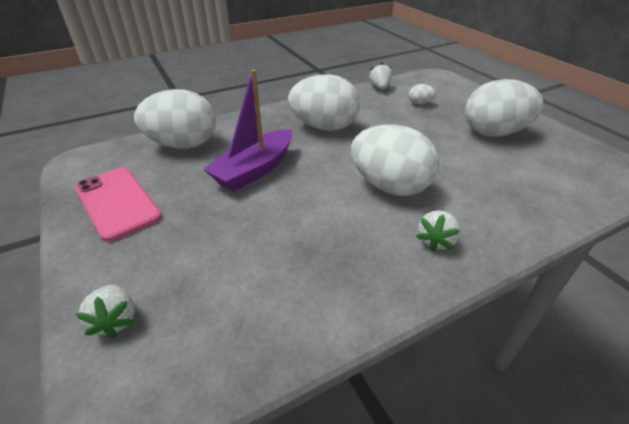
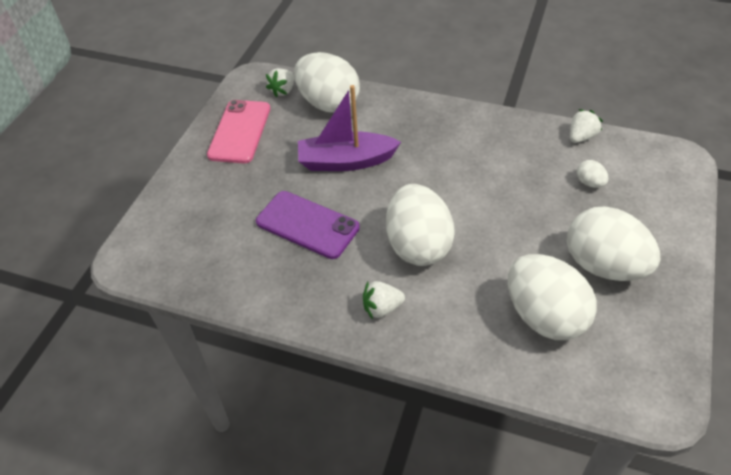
camera: 50 degrees right, 10 degrees up
white strawberry [76,285,135,338] -> white strawberry moved to [266,68,294,98]
white egg [288,74,360,131] -> white egg moved to [508,254,597,340]
none -> purple phone [256,191,360,259]

